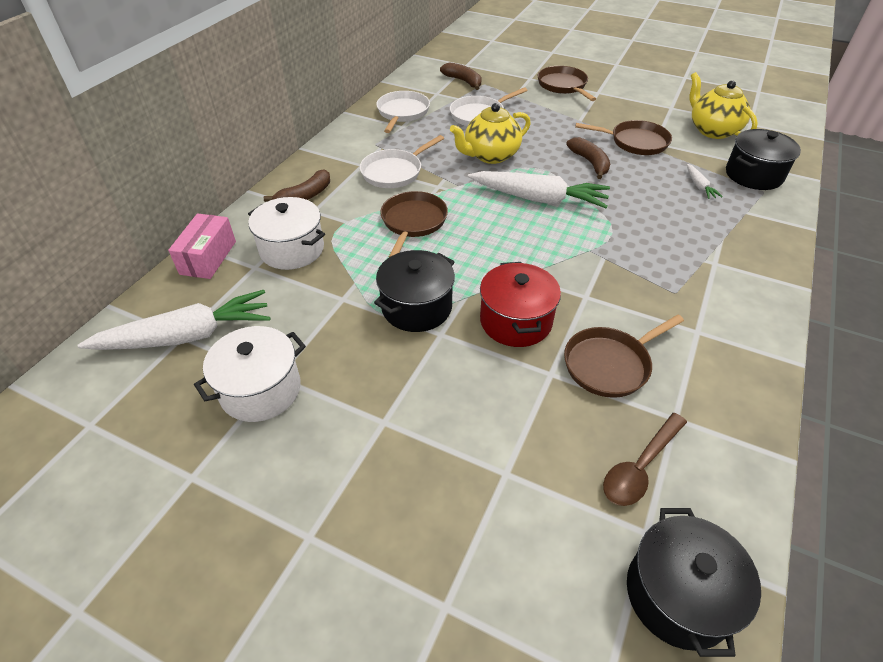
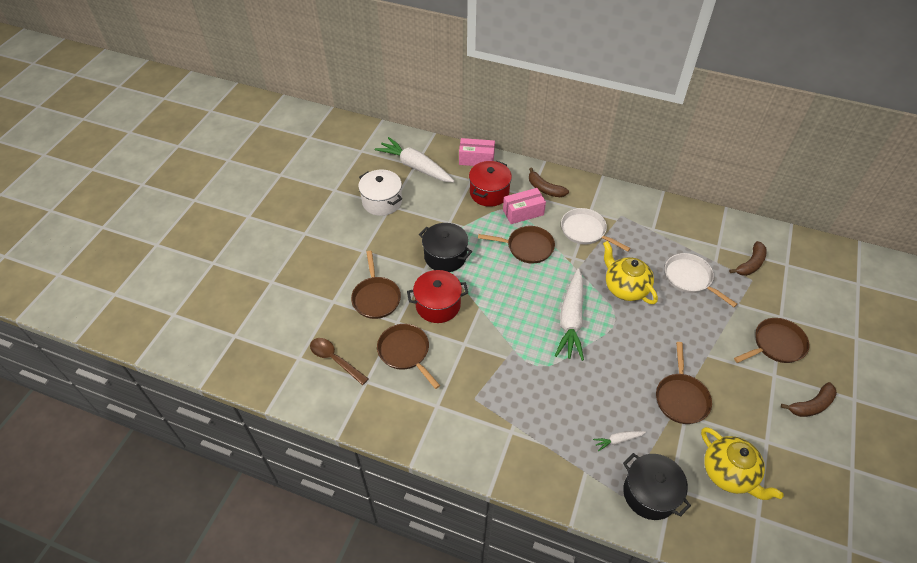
camera: 85 degrees right, 5 degrees up
white carrot [77,290,271,350] -> white carrot turned 150 degrees clockwise [375,137,454,183]
white pot [248,197,325,270] -> red pot [469,161,512,207]
white pan [376,91,430,133] -> none
brown banana [566,137,610,179] -> brown banana moved to [781,382,837,417]
black pot [627,508,761,657] -> none
yellow teapot [690,72,758,139] -> yellow teapot turned 90 degrees clockwise [701,427,783,500]
none -> brown pan [351,251,401,319]
none -> pink box [503,188,546,224]

